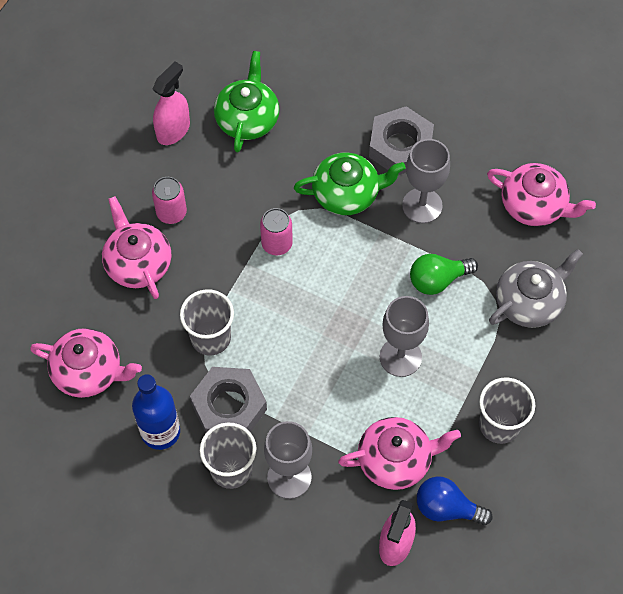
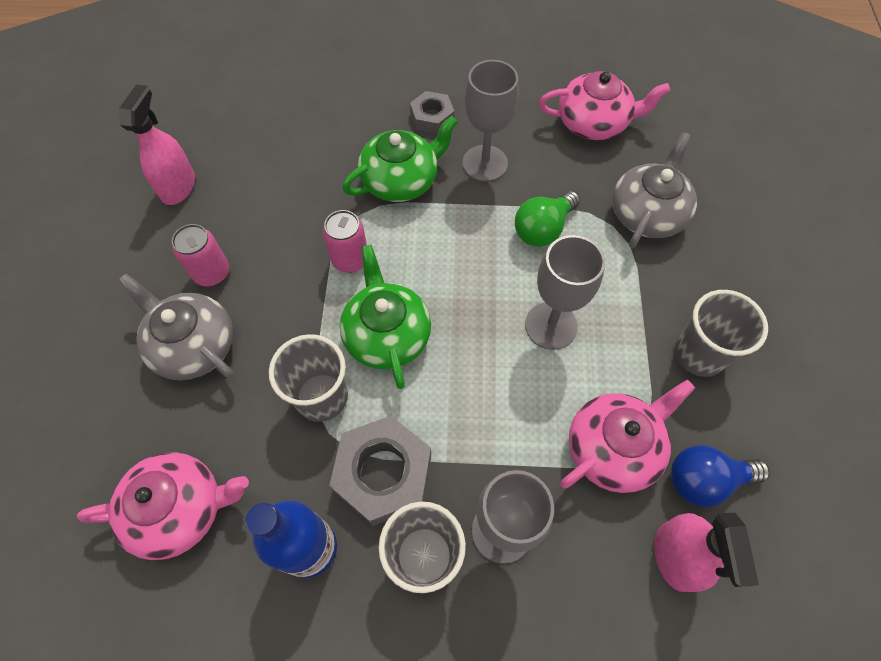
camera: 25 degrees left, 0 degrees up
pink teapot [102,196,171,299] -> grey teapot [118,274,235,380]
green teapot [214,51,280,152] -> green teapot moved to [340,245,431,389]
grey nut [369,106,434,175] -> grey nut [410,91,454,134], size x0.59

